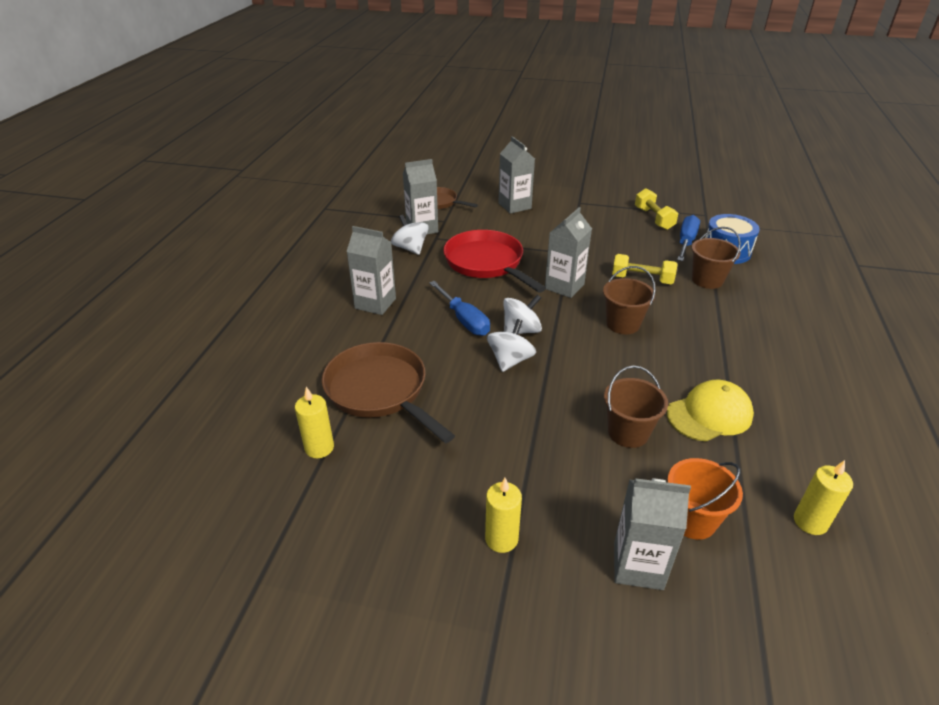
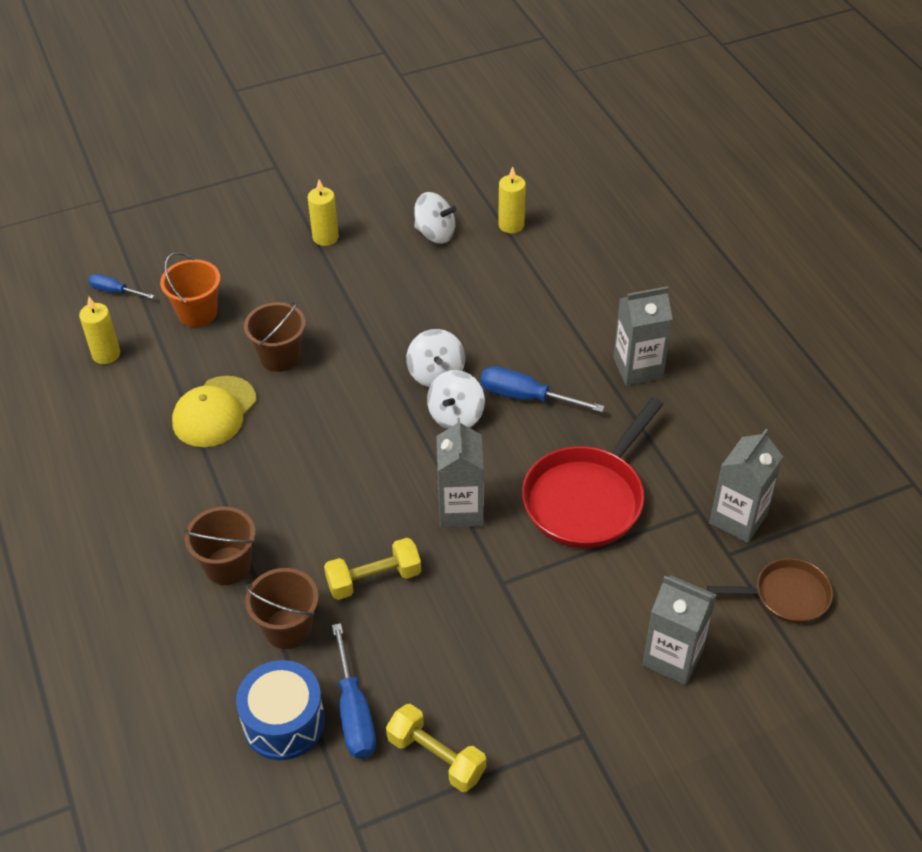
camera: 145 degrees right, 10 degrees up
brown pan [322,342,455,443] -> none
white spinning top [391,215,429,255] -> white spinning top moved to [414,192,457,244]
red pan [443,230,546,293] -> red pan turned 105 degrees clockwise [522,397,663,548]
brown bucket [603,266,656,334] -> brown bucket moved to [184,507,255,585]
grey carton [614,478,691,590] -> none
none -> blue screwdriver [88,274,154,299]

